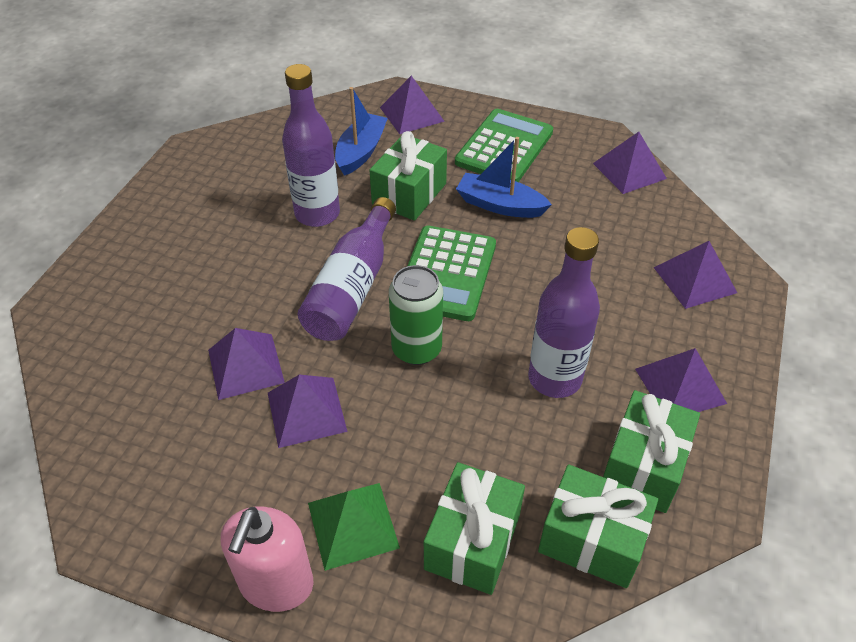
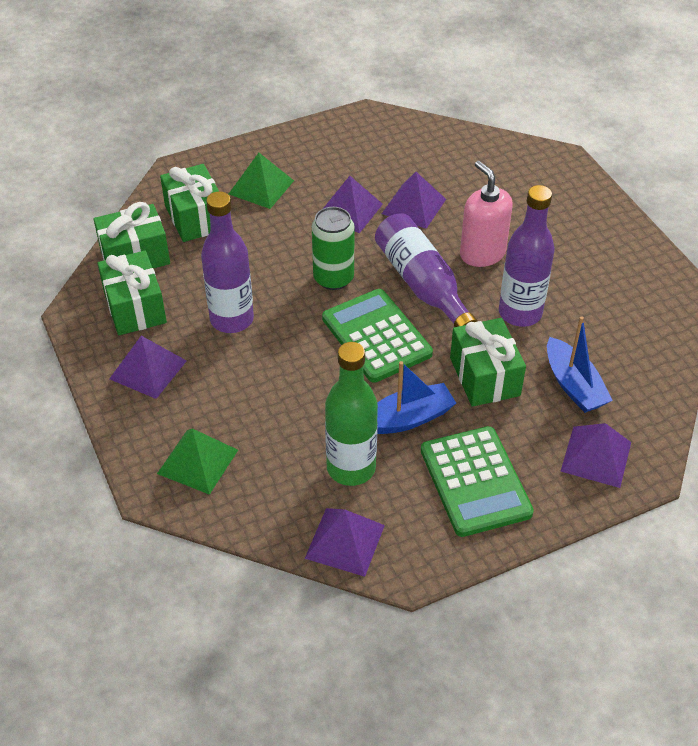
camera: 135 degrees right, 0 degrees up
pink soap dispenser [221,507,314,612] -> pink soap dispenser moved to [460,161,513,267]
purple pyramid [653,241,737,309] -> green pyramid [157,428,238,495]
none -> green bottle [325,342,378,486]

